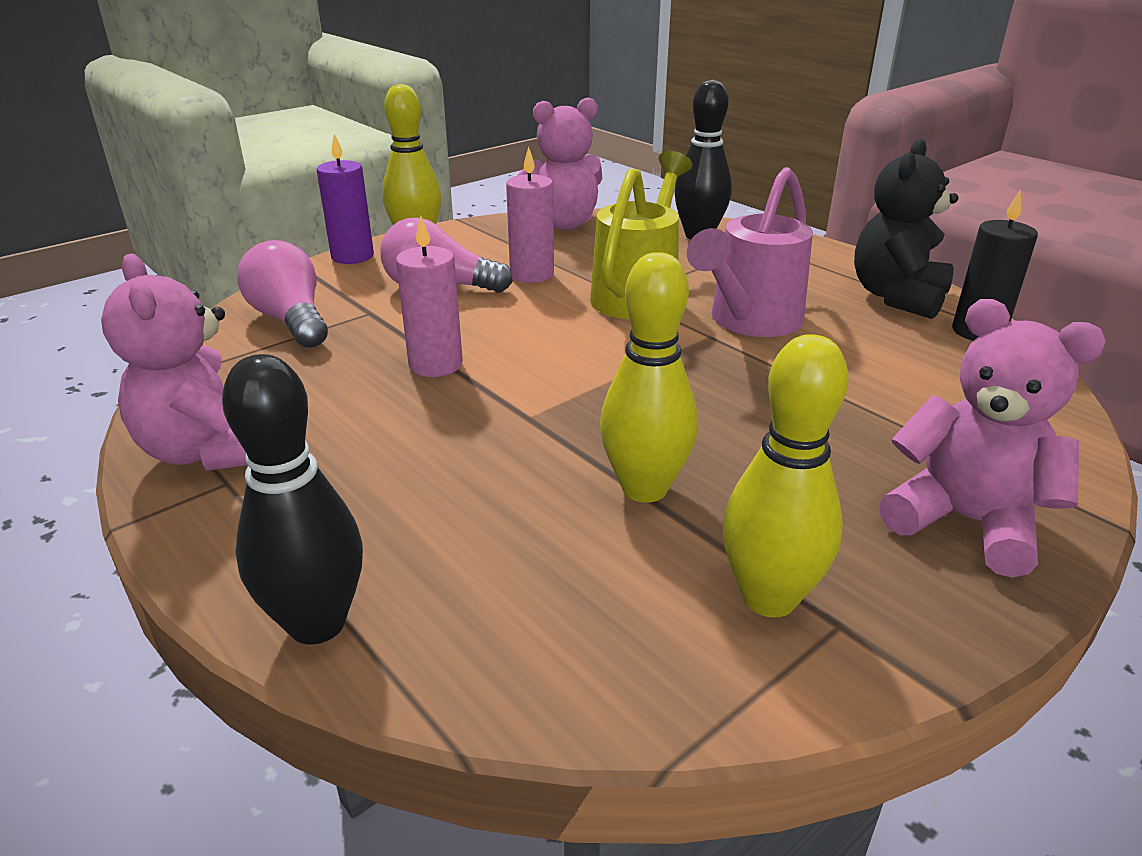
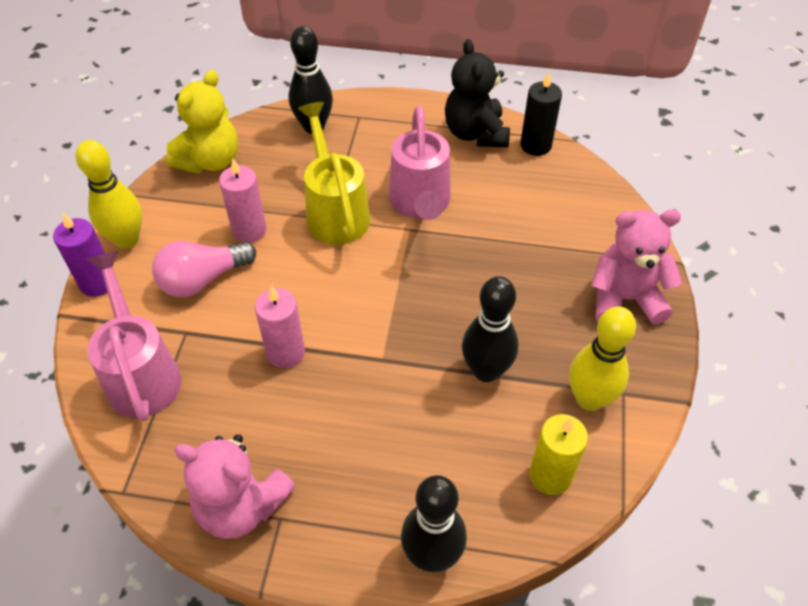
camera: 40 degrees left, 20 degrees up
pink light bulb [237,240,328,348] -> pink watering can [87,251,182,422]
pink teddy bear [517,97,602,230] -> yellow teddy bear [166,70,238,173]
yellow bowling pin [600,252,698,503] -> black bowling pin [462,276,519,382]
none -> yellow candle [529,414,588,495]

